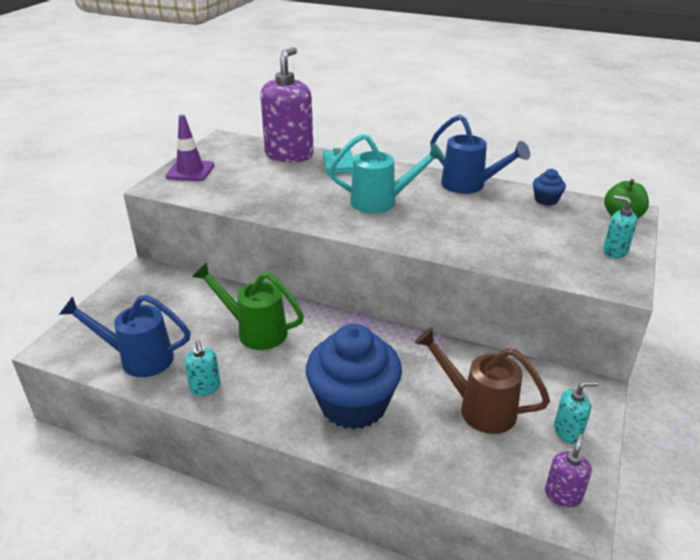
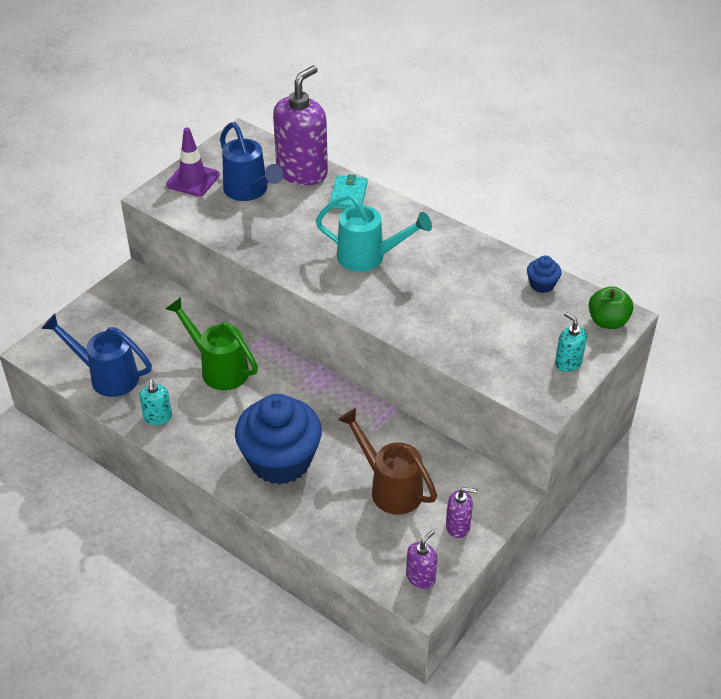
camera: 15 degrees right, 10 degrees up
blue watering can [430,115,530,194] -> blue watering can moved to [220,122,283,201]
turquoise soap dispenser [554,382,598,444] -> purple soap dispenser [446,487,477,538]

